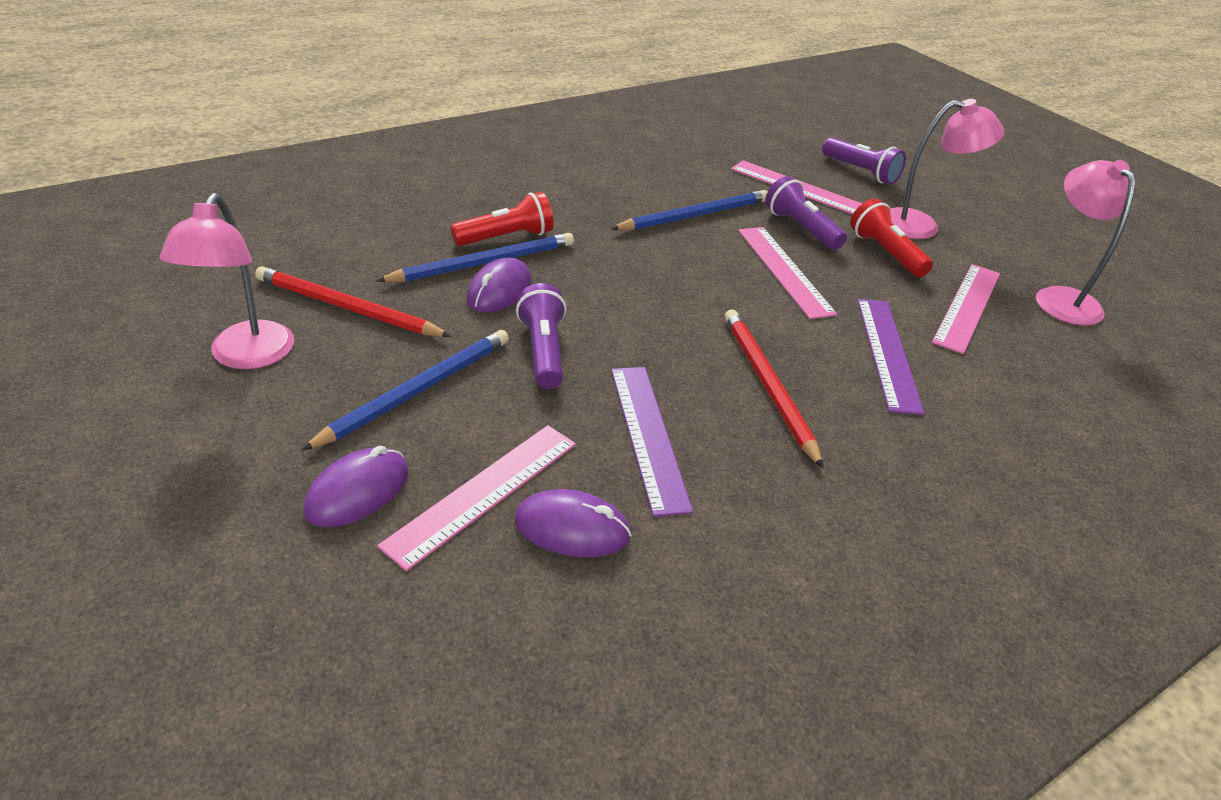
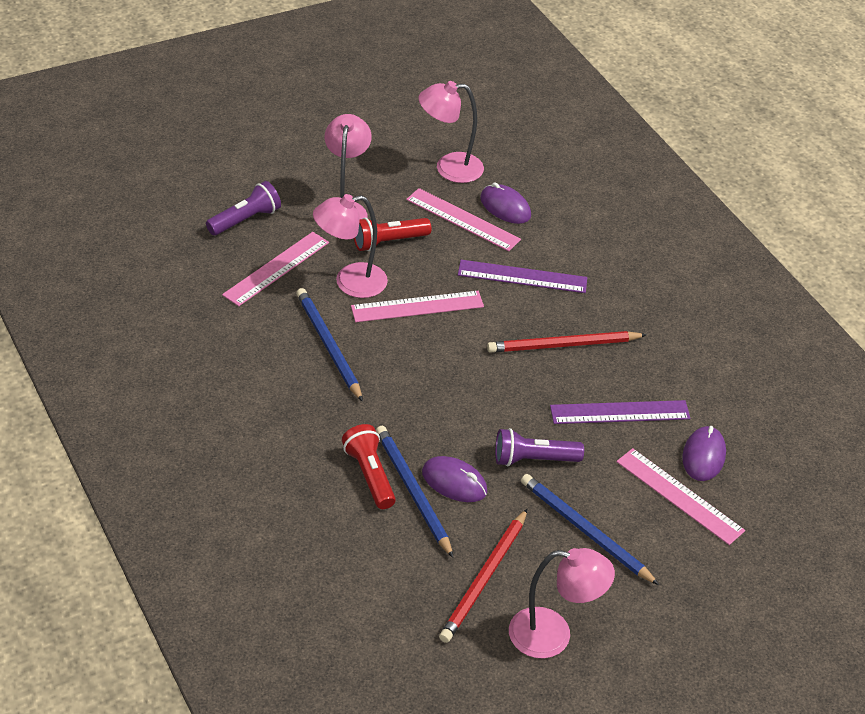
camera: 85 degrees left, 5 degrees up
purple mouse [304,446,409,527] -> purple mouse moved to [480,183,531,224]
purple flashlight [765,176,847,250] -> pink lamp [313,194,388,298]

